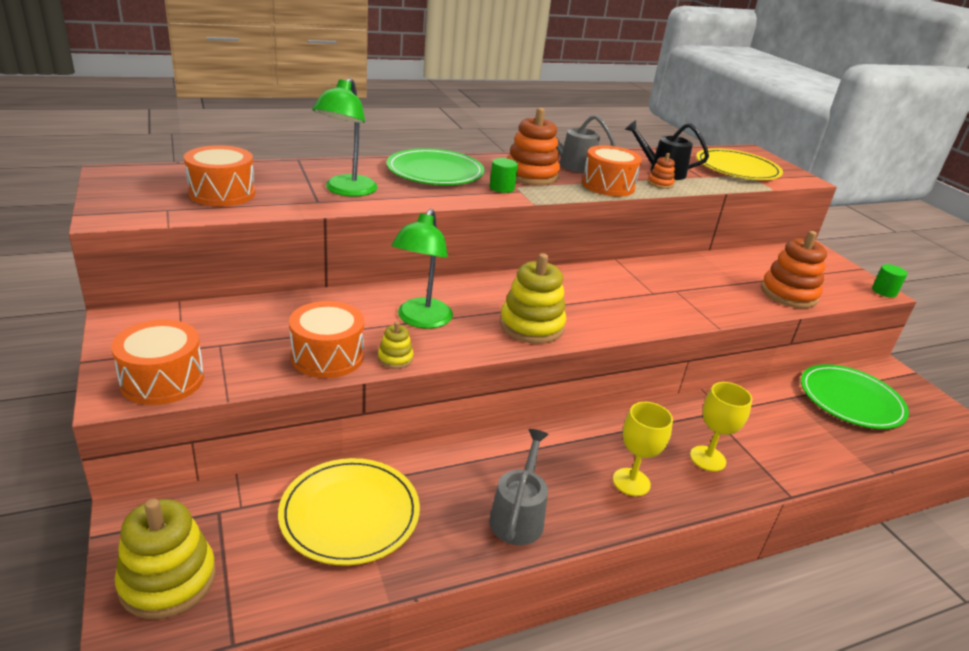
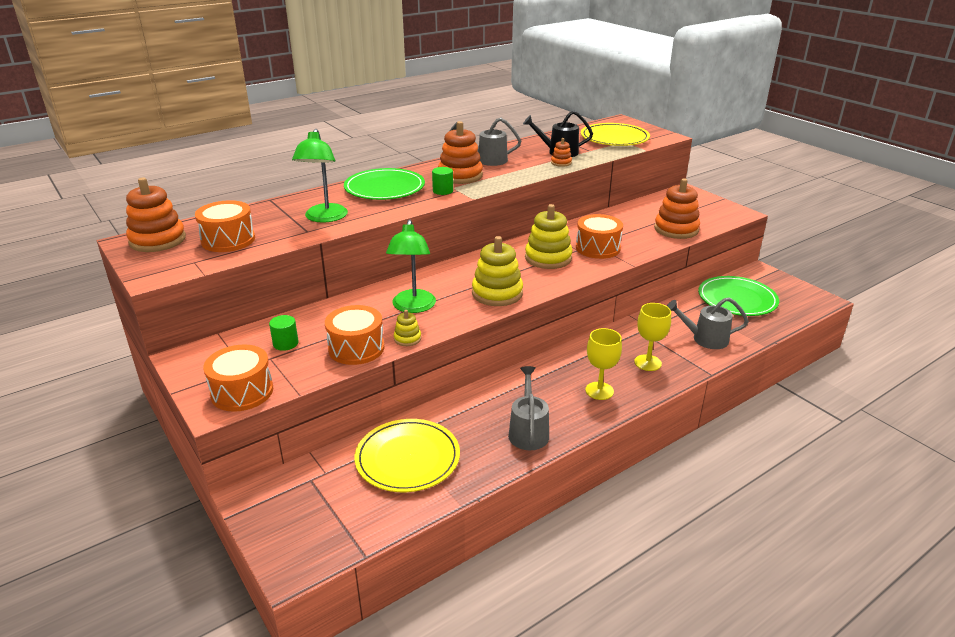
camera: 10 degrees left, 0 degrees up
yellow stacking toy [115,499,216,619] -> yellow stacking toy moved to [525,204,573,269]
orange drum [582,145,642,197] -> orange drum moved to [576,214,623,259]
green cylinder [872,264,907,298] -> green cylinder moved to [269,315,299,351]
none -> orange stacking toy [126,177,186,252]
none -> grey watering can [667,297,749,349]

